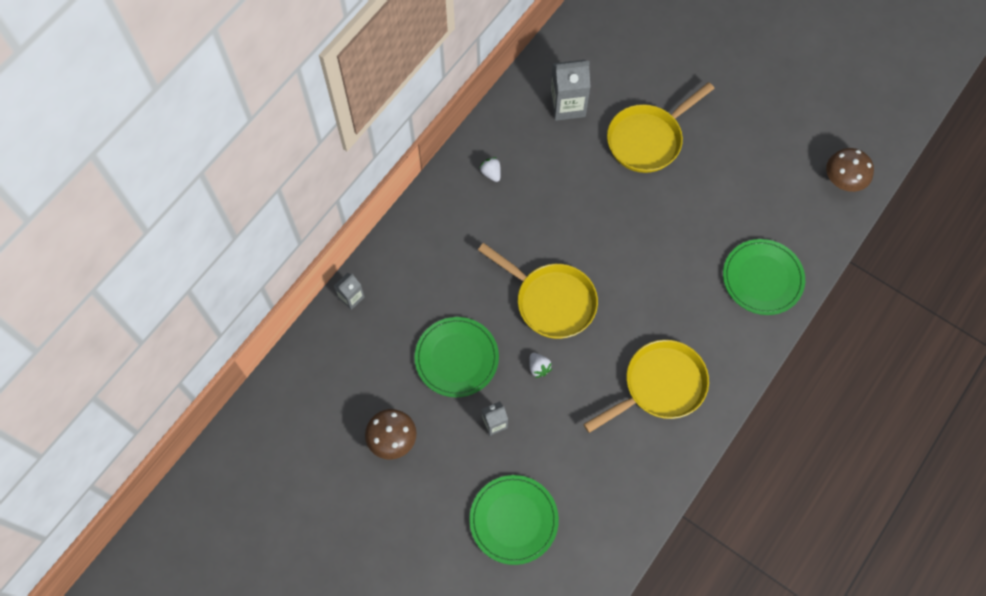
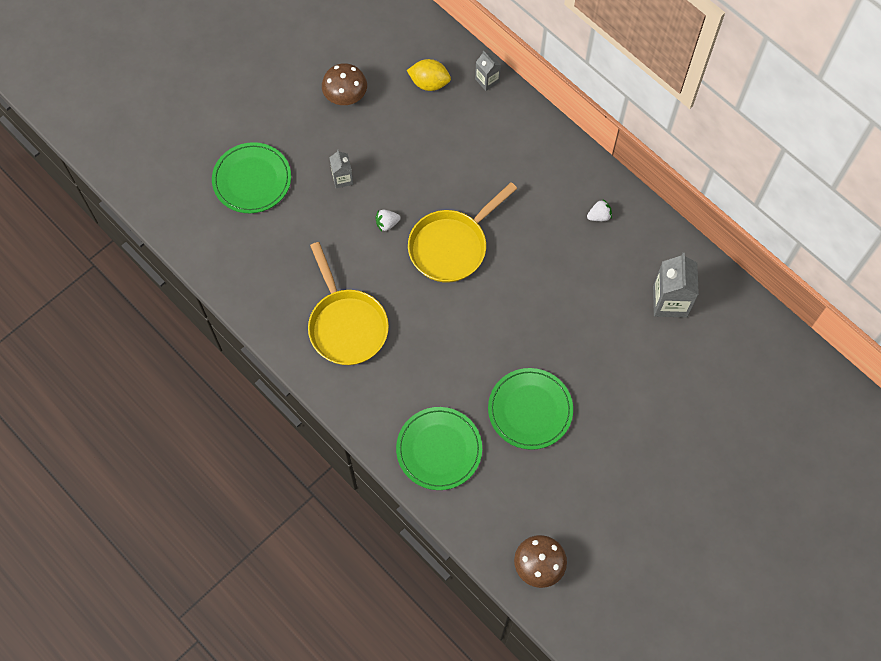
camera: 100 degrees right, 0 degrees up
green plate [414,317,499,397] -> green plate moved to [488,368,573,450]
yellow pan [607,82,715,173] -> none
none -> yellow lemon [407,59,451,91]

